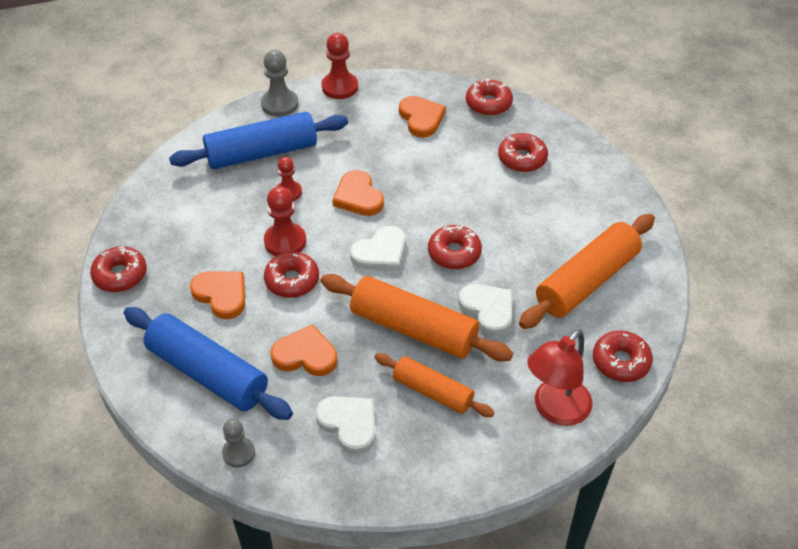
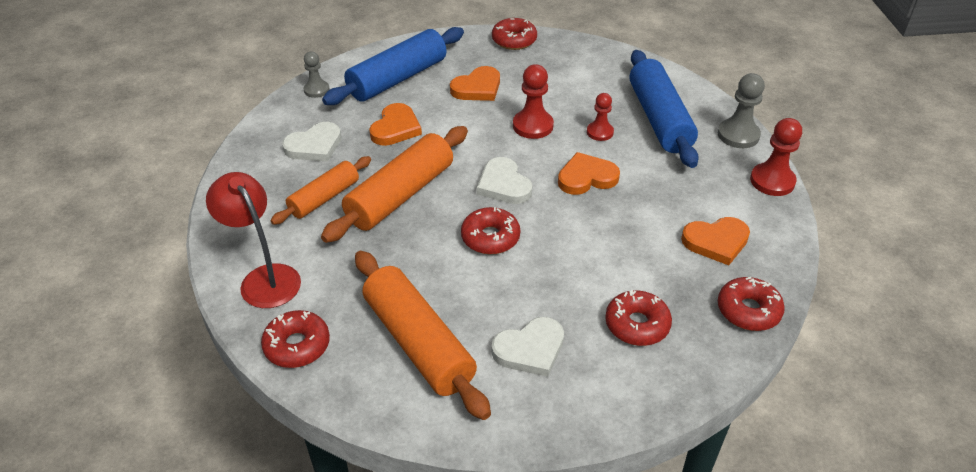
camera: 100 degrees right, 5 degrees down
red donut [264,252,319,298] -> none
white heart [458,284,513,336] -> white heart moved to [492,317,564,377]

